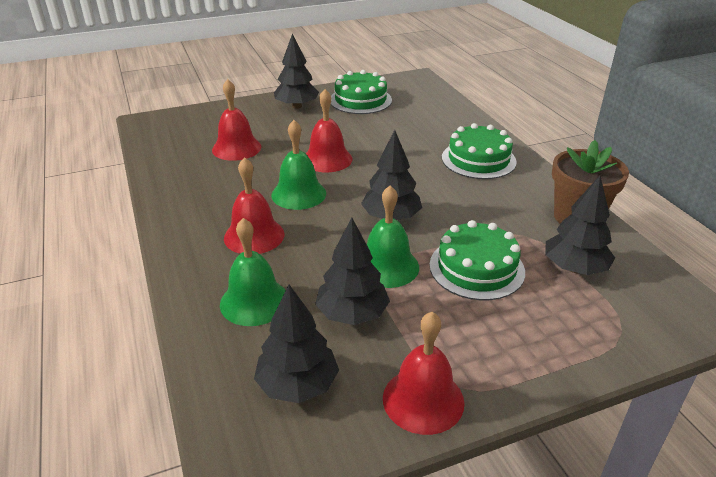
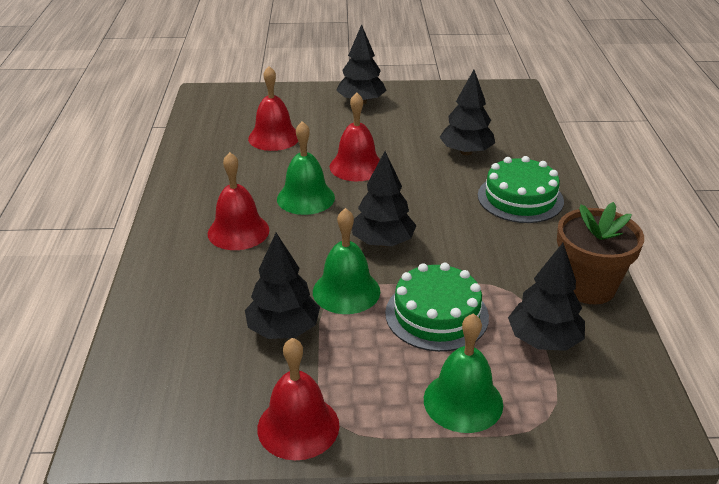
camera: 20 degrees right, 0 degrees up
green bell [220,218,286,326] -> green bell moved to [424,313,503,433]
black tree [254,285,339,403] -> black tree moved to [439,70,495,155]
green cake [331,70,392,114] -> none

